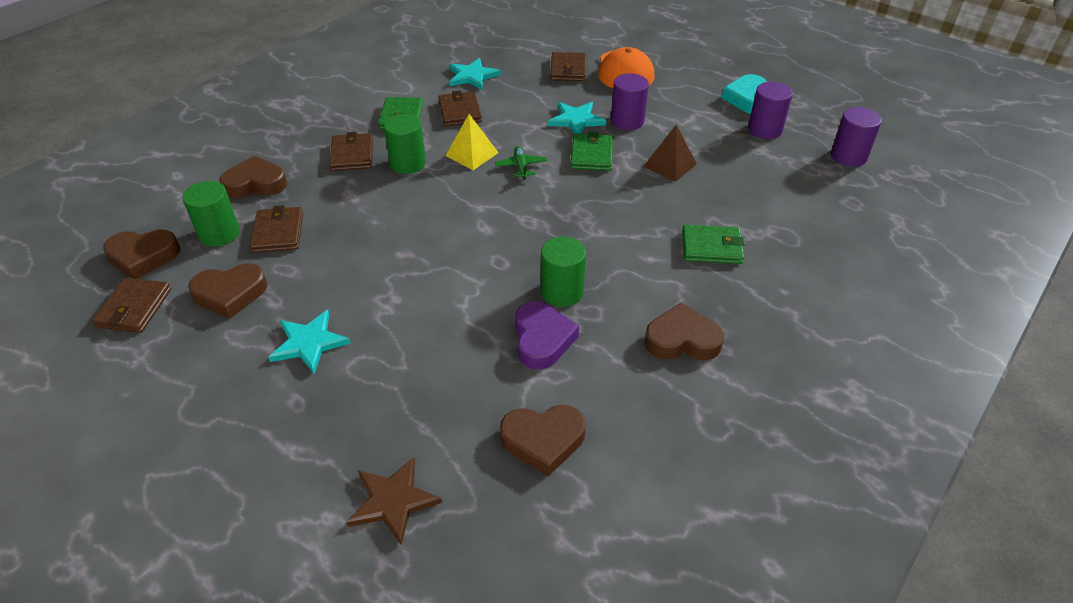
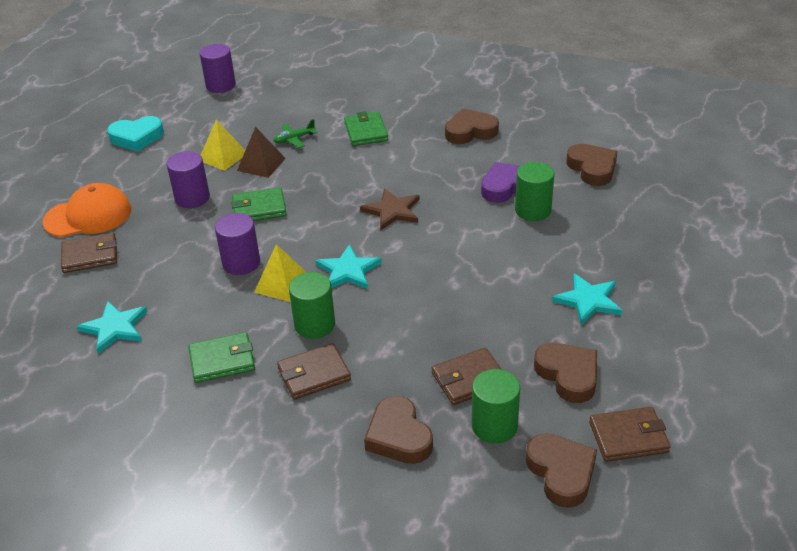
camera: 105 degrees left, 5 degrees down
brown star [347,457,442,545] -> brown star moved to [360,188,420,230]
brown wallet [438,91,482,126] -> none
green plane [495,146,547,179] -> green plane moved to [273,119,317,148]
green cylinder [541,236,586,307] -> green cylinder moved to [515,162,554,221]
turquoise star [548,102,606,134] -> turquoise star moved to [315,244,382,289]
brown heart [644,303,724,360] -> brown heart turned 90 degrees clockwise [445,108,499,144]
purple cylinder [748,82,793,139] -> purple cylinder moved to [215,213,260,275]
none -> yellow pyramid [201,119,245,171]

